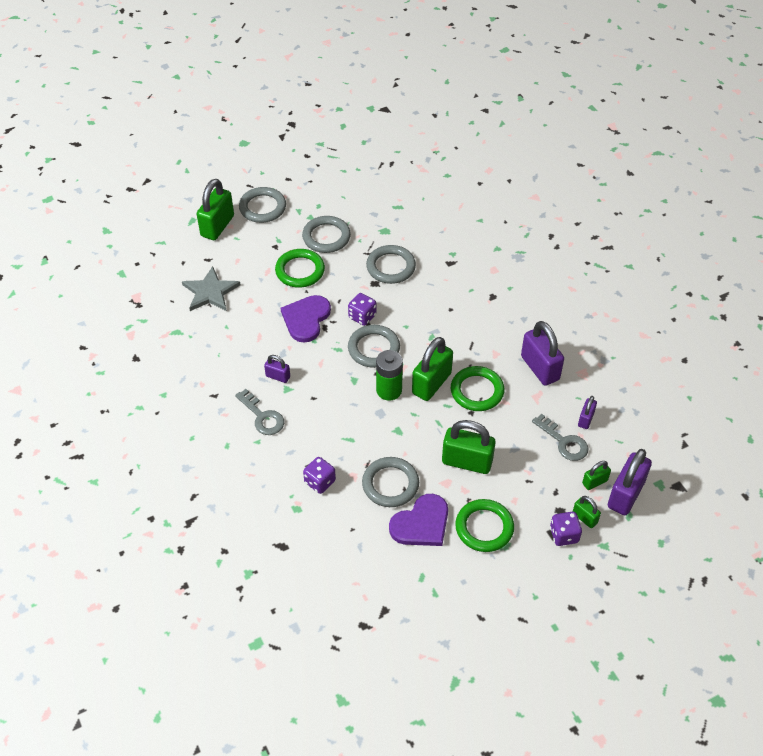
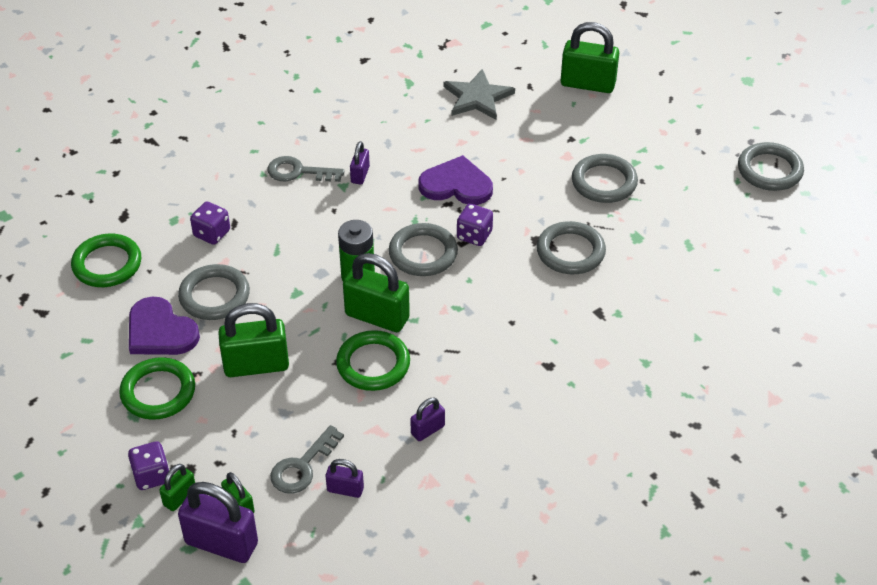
camera: 80 degrees right, 5 degrees down
grey key [235,389,284,435] -> grey key turned 60 degrees clockwise [268,156,344,182]
grey ring [239,187,286,223] -> grey ring moved to [738,142,804,191]
green ring [275,249,325,288] -> green ring moved to [71,234,141,287]
green padlock [442,420,496,474] -> green padlock turned 75 degrees clockwise [218,303,289,377]
purple padlock [521,321,564,386] -> purple padlock [410,398,445,441], size x0.51

